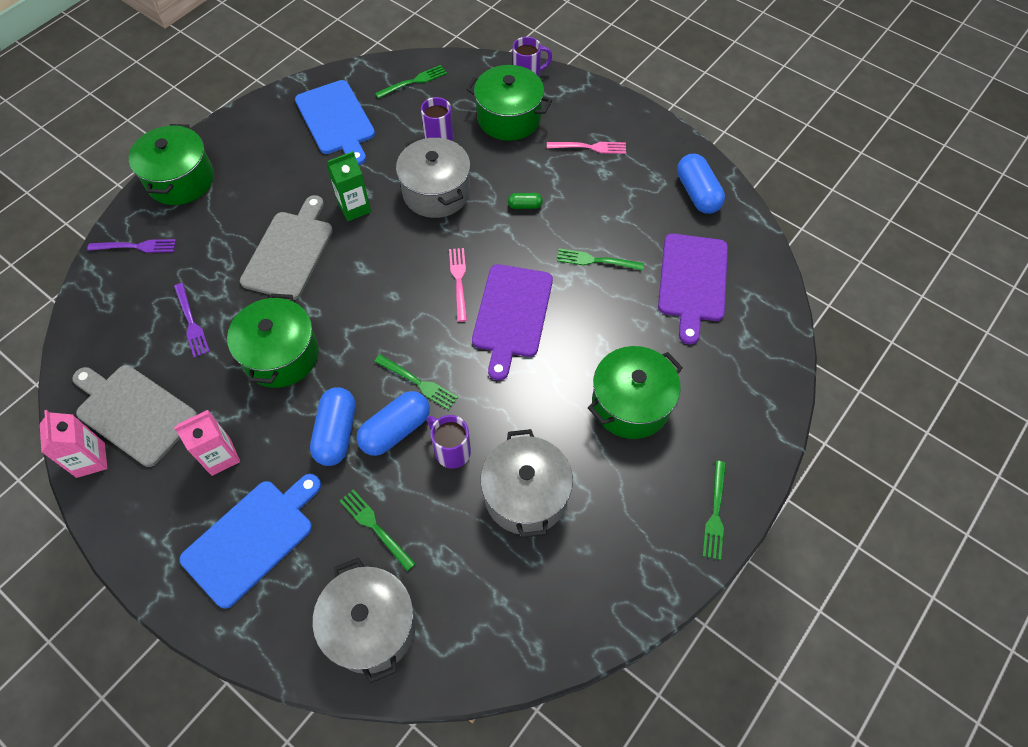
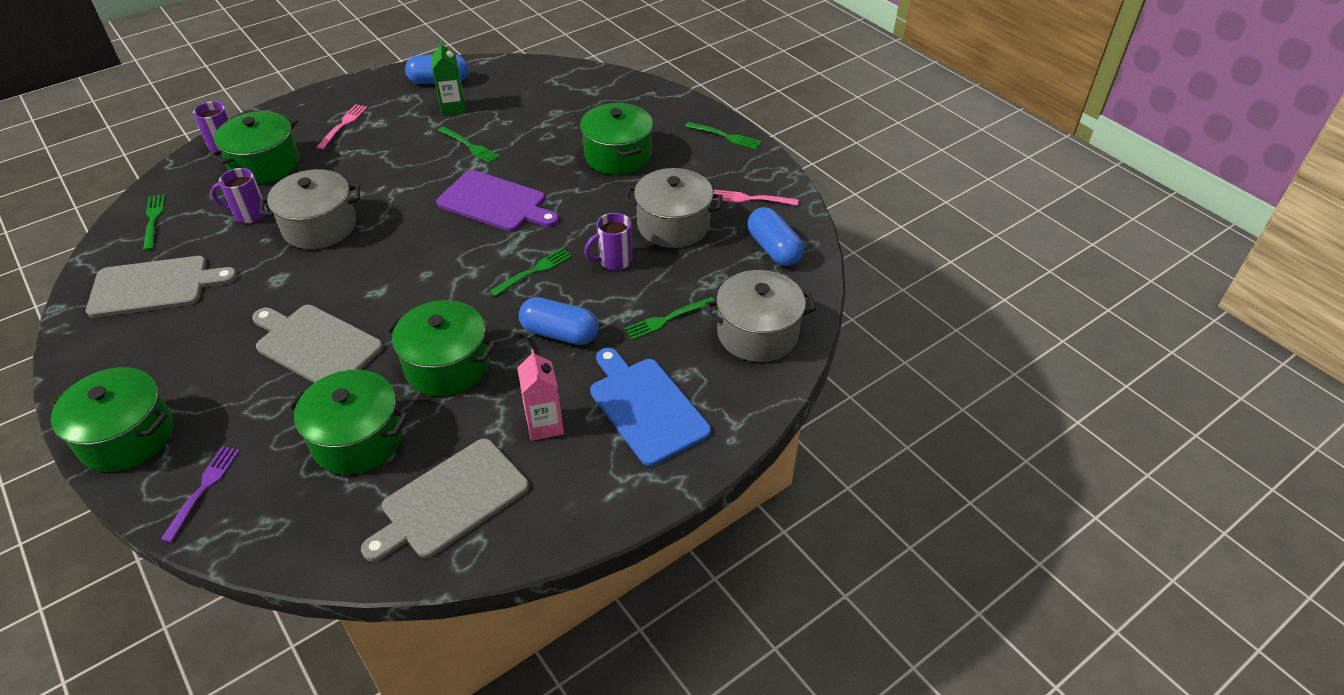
camera: 75 degrees left, 15 degrees down
pink carton [40,410,107,478] -> none
purple fork [174,283,210,358] -> green pot [287,370,408,475]
blue cutting board [295,80,375,165] -> grey cutting board [86,256,237,318]
green carton [327,151,371,221] -> green carton moved to [431,41,466,116]
blue capsule [356,391,430,456] -> blue capsule moved to [748,207,804,266]
pink fork [449,248,467,322] -> pink fork moved to [712,190,799,206]
green capsule [508,193,543,209] -> none
green fork [557,249,644,271] -> green fork turned 75 degrees counterclockwise [438,126,500,163]
purple cutting board [658,233,728,344] -> none

